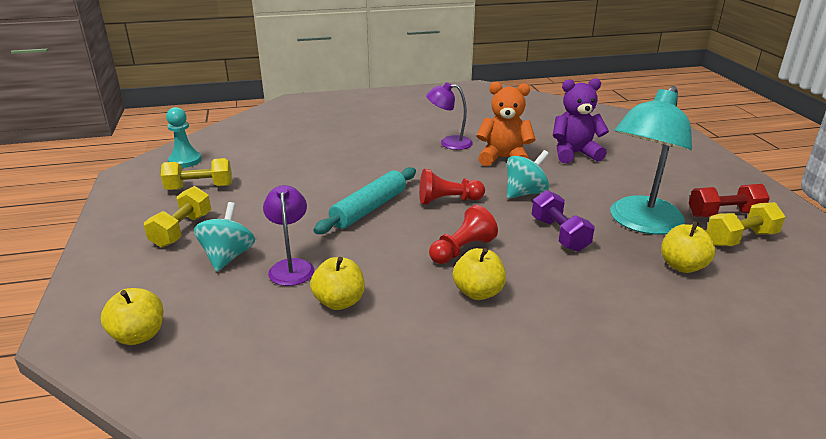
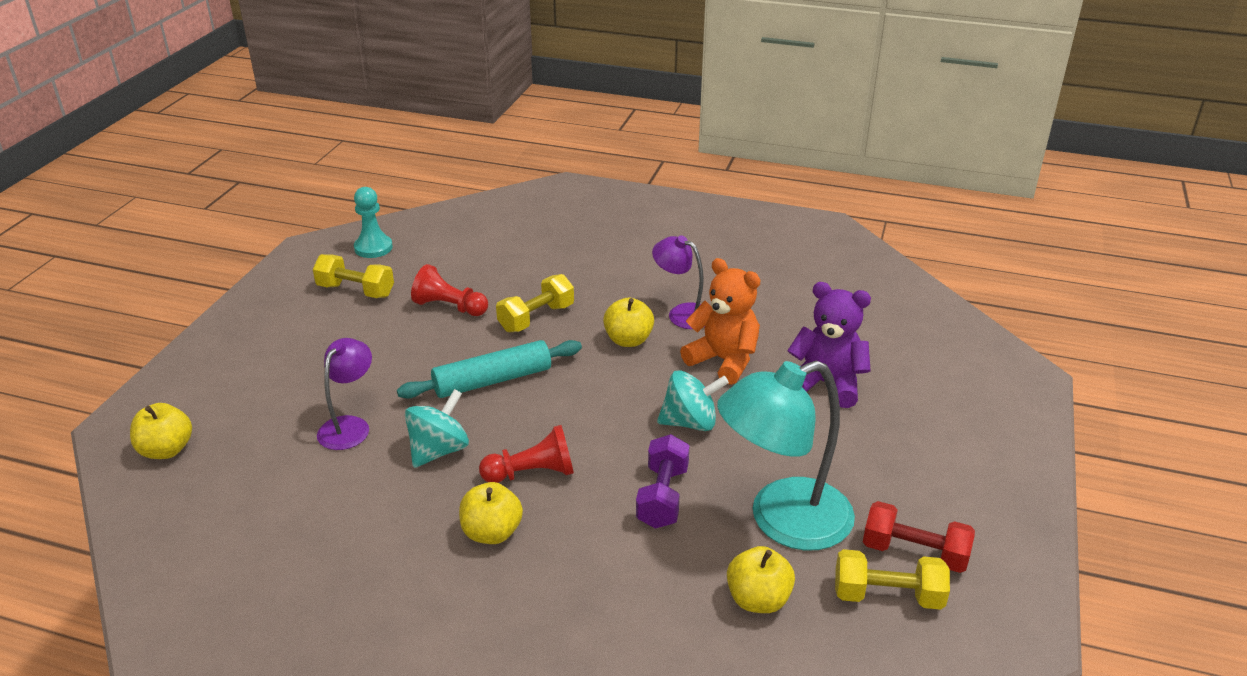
camera: 30 degrees right, 5 degrees up
yellow dumbbell [144,186,211,248] -> yellow dumbbell moved to [496,274,574,332]
turquoise spinning top [194,202,255,272] -> turquoise spinning top moved to [405,389,469,468]
yellow apple [310,257,365,310] -> yellow apple moved to [603,298,654,347]
red pawn [419,169,485,205] -> red pawn moved to [411,264,488,316]

